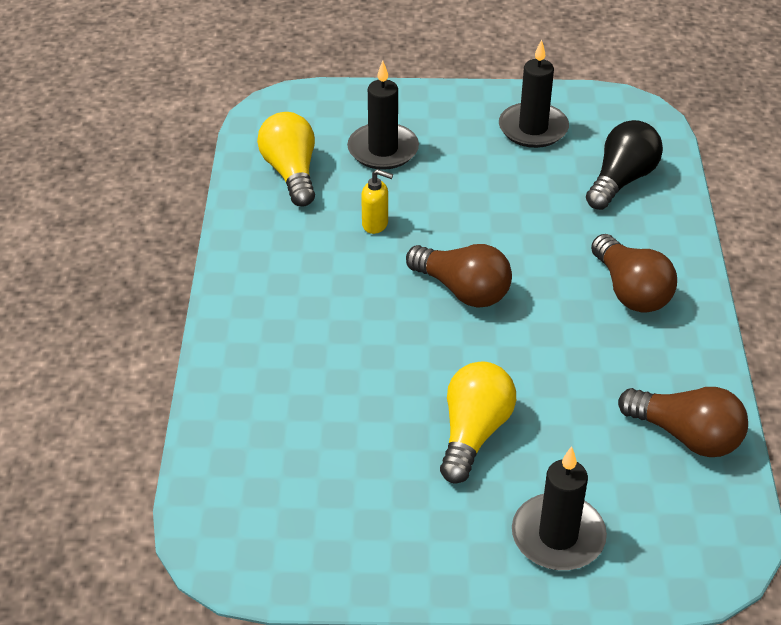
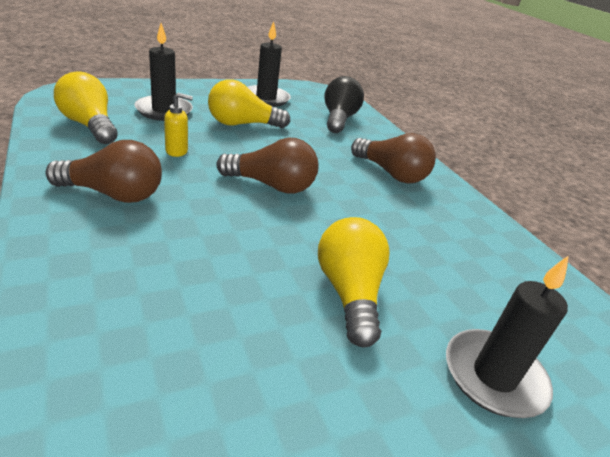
camera: 30 degrees left, 10 degrees down
brown light bulb [618,387,748,457] -> brown light bulb moved to [46,140,162,203]
none -> yellow light bulb [208,79,290,128]

